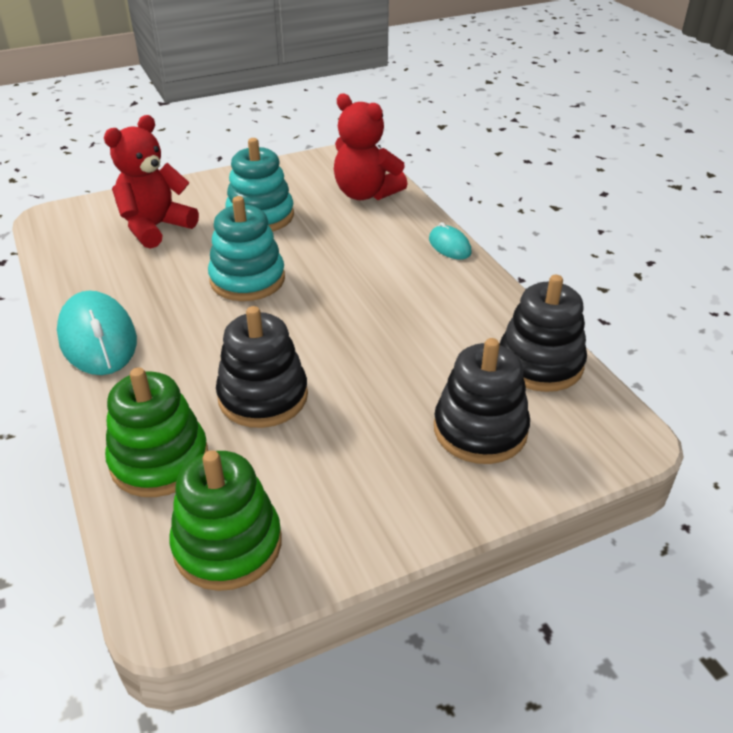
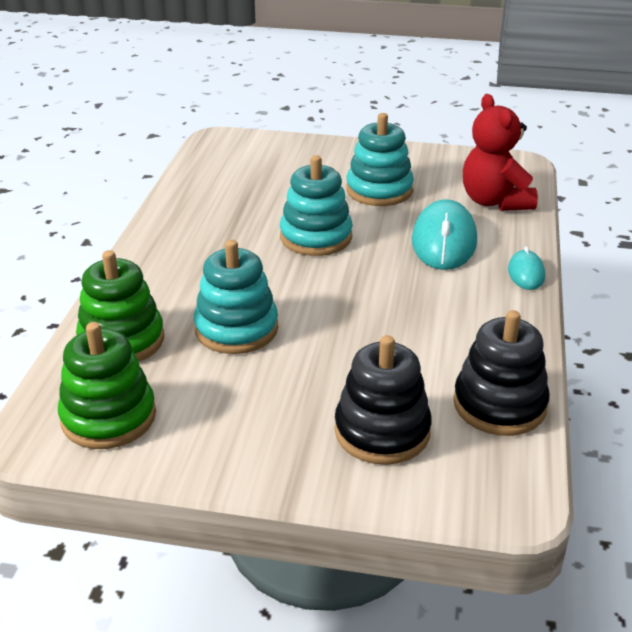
camera: 35 degrees right, 5 degrees down
turquoise mouse [57,291,137,375] -> turquoise mouse moved to [412,199,477,270]
red teddy bear [104,115,199,249] -> none
black stacking toy [216,306,308,428] -> turquoise stacking toy [194,240,278,354]

